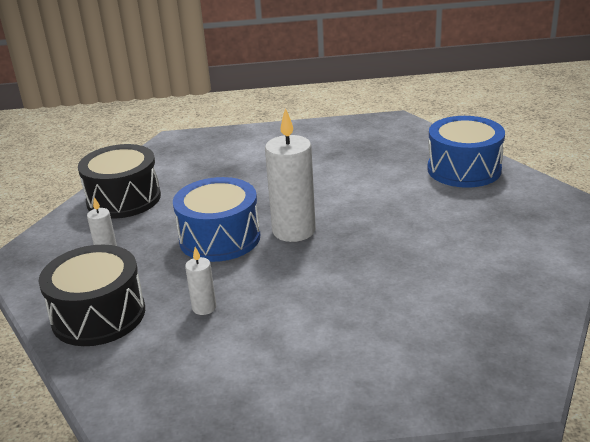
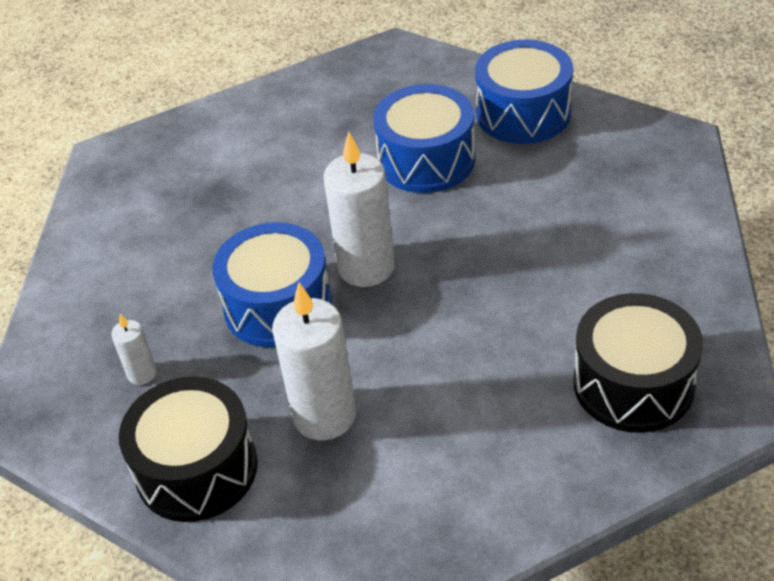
camera: 20 degrees left, 15 degrees up
black drum [78,144,161,218] -> black drum moved to [574,293,703,433]
white candle [185,247,216,315] -> white candle [272,282,356,440], size x2.05
none -> blue drum [373,84,475,193]

